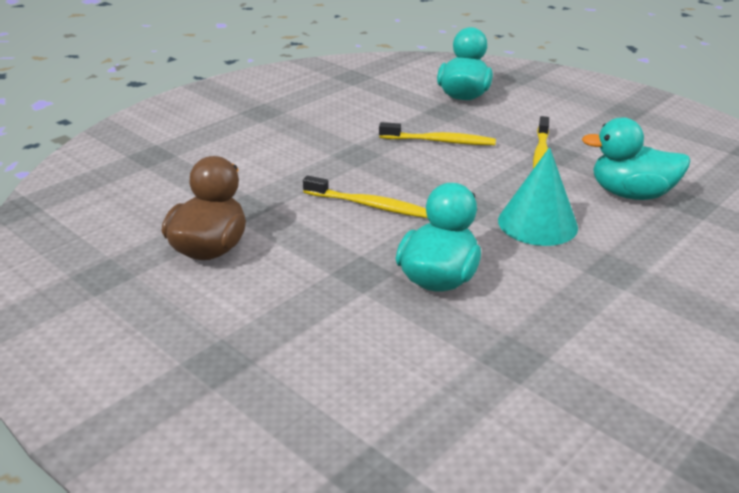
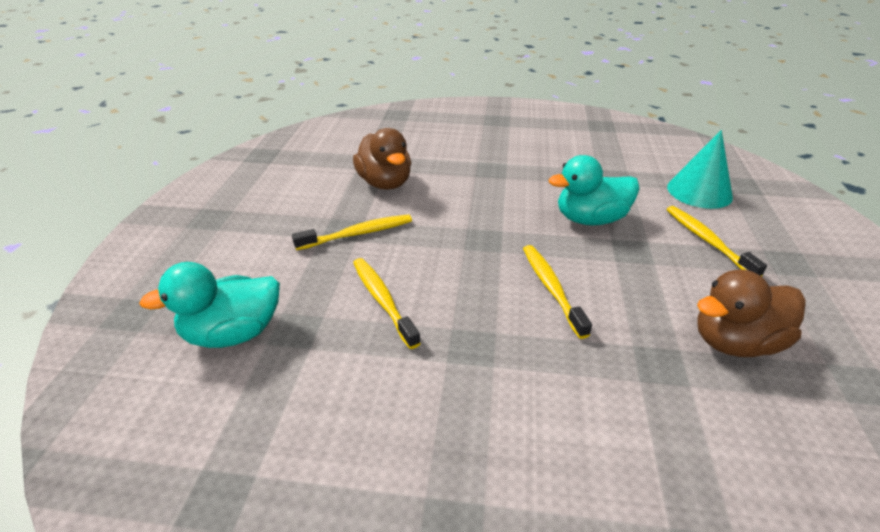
camera: 125 degrees left, 5 degrees up
turquoise cone [498,147,578,246] -> turquoise cone moved to [667,130,733,209]
turquoise duck [582,117,690,200] -> brown duck [353,128,411,190]
none -> yellow toothbrush [666,206,767,277]

